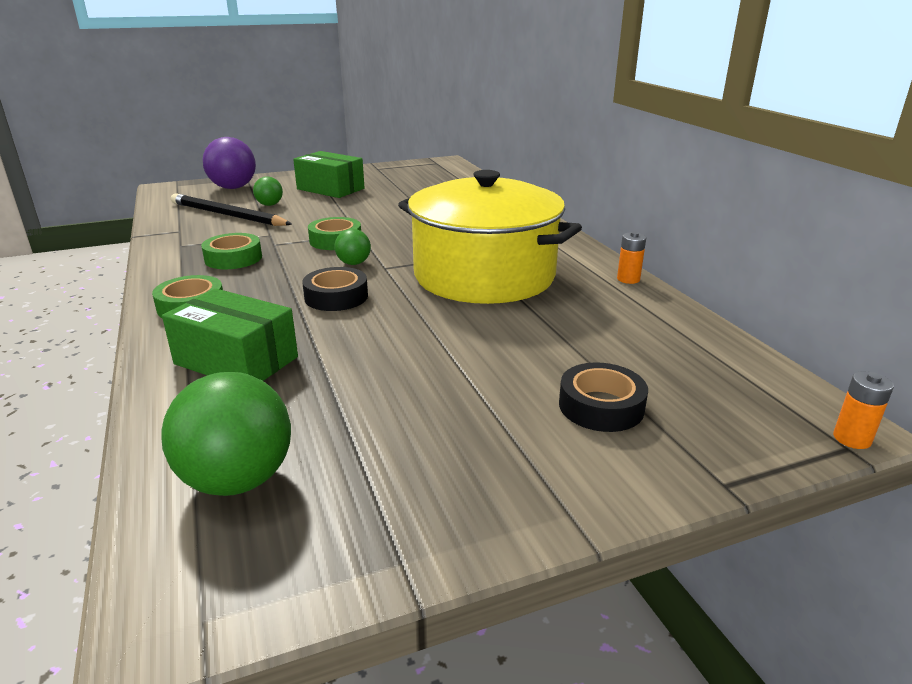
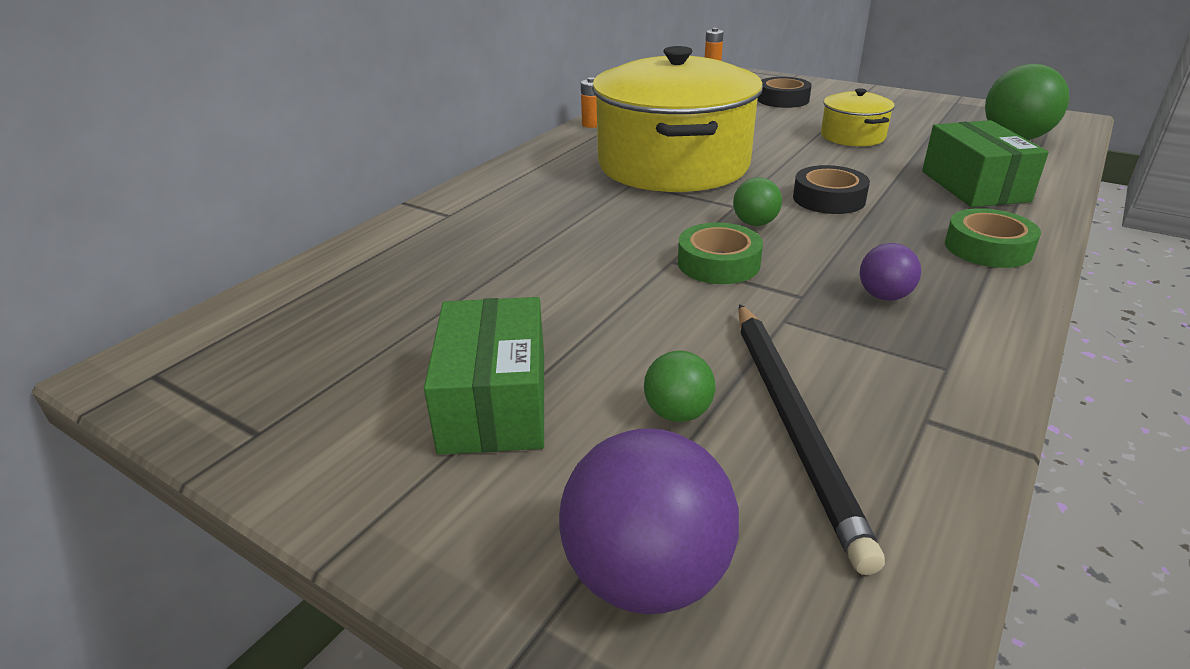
camera: 125 degrees left, 5 degrees up
green tape [201,233,262,269] -> purple ball [860,243,921,300]
none -> yellow pot [821,88,895,146]

